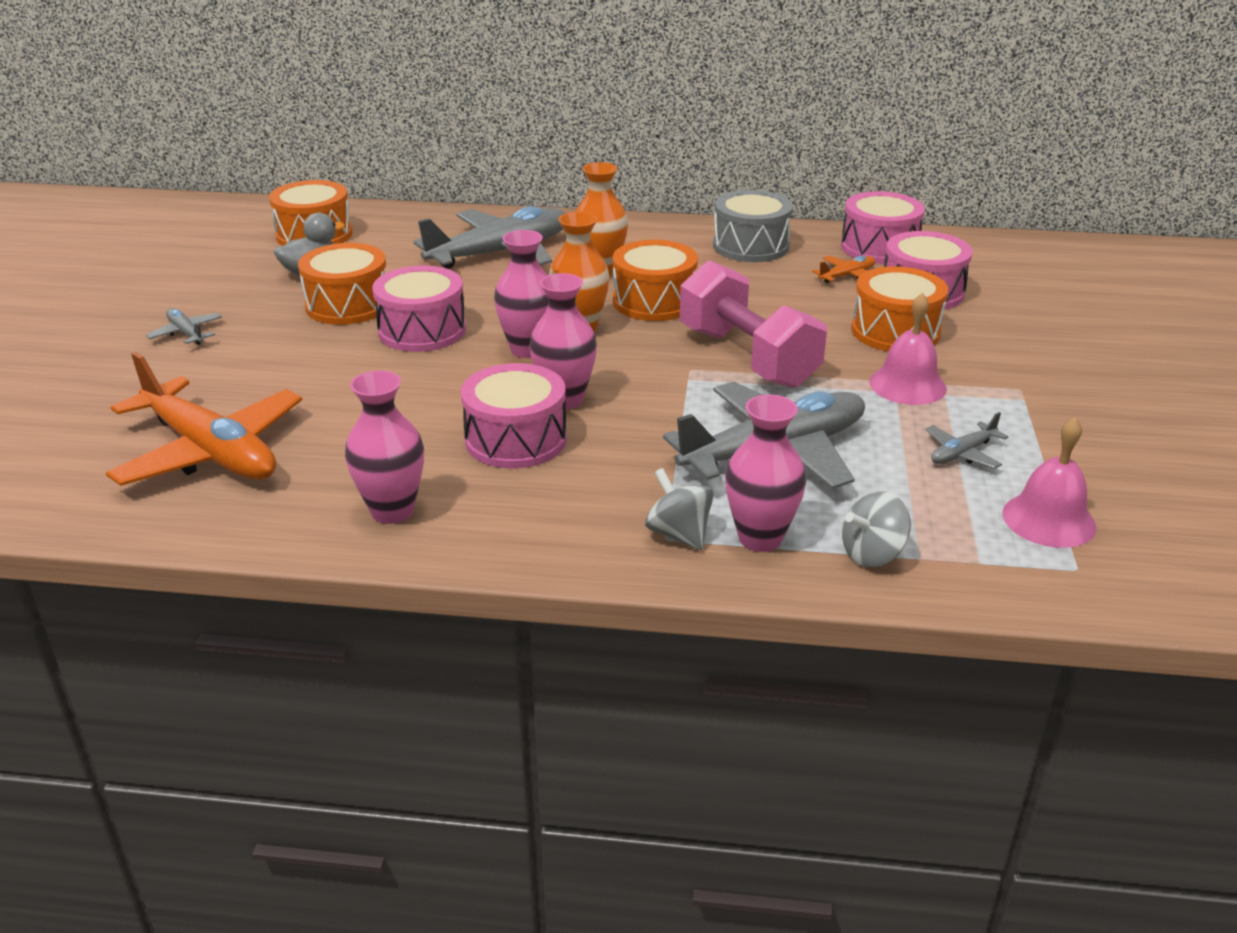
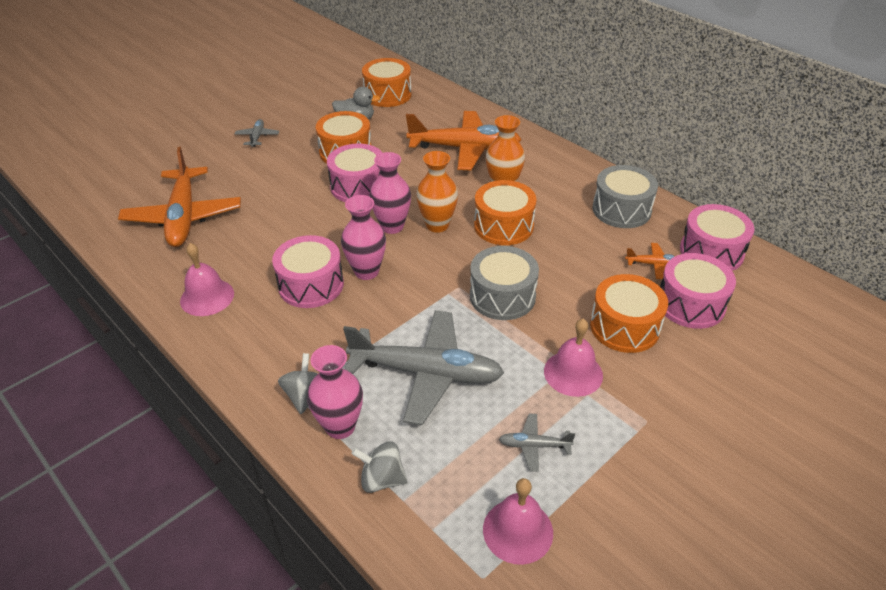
camera: 40 degrees right, 10 degrees up
pink vase [345,370,424,524] -> pink bell [180,243,234,316]
grey plane [413,206,565,269] -> orange plane [406,111,522,170]
pink dumbbell [680,260,827,388] -> grey drum [470,246,539,320]

